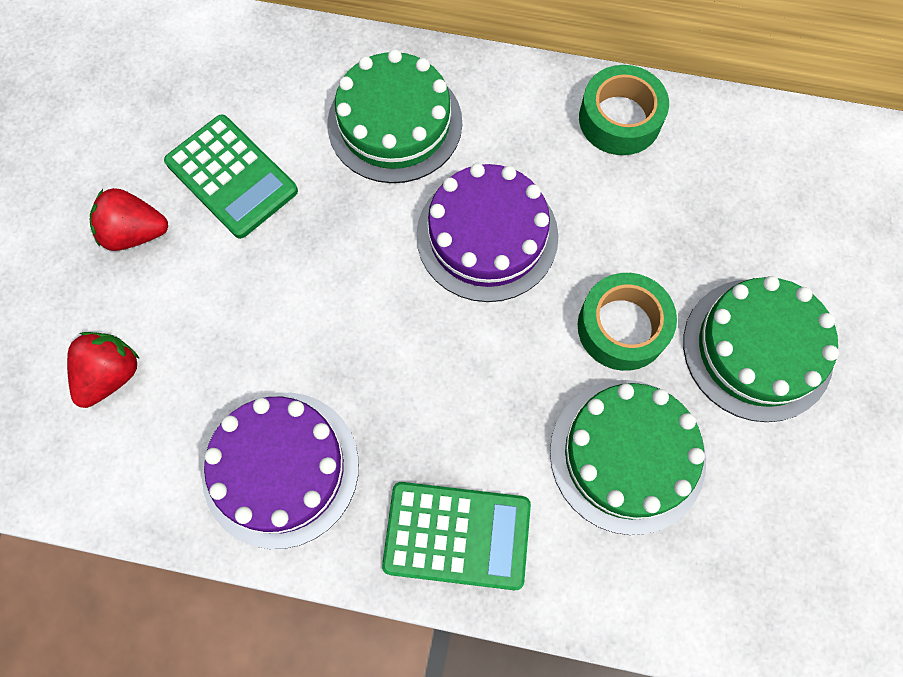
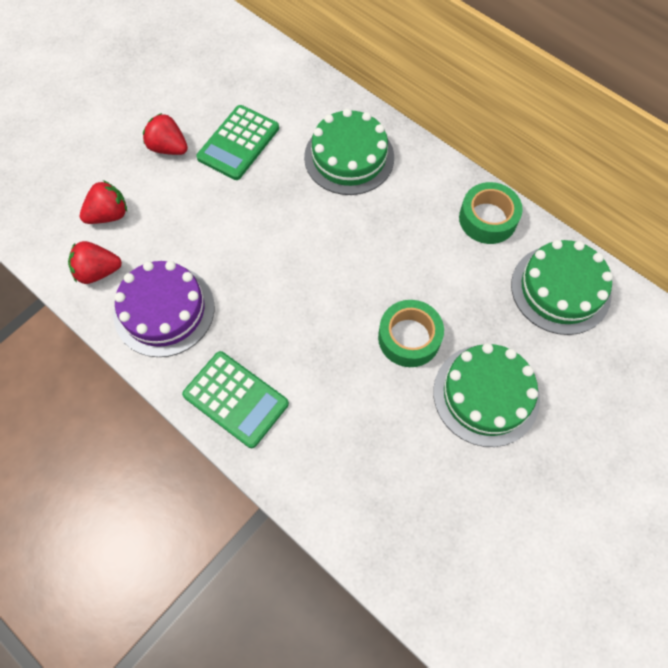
camera: 30 degrees right, 5 degrees down
green calculator [164,115,298,239] -> green calculator turned 45 degrees clockwise [196,105,279,180]
purple cake [416,163,558,302] -> none
green cake [550,380,706,535] -> green cake moved to [511,240,613,335]
none -> red strawberry [68,241,122,284]

